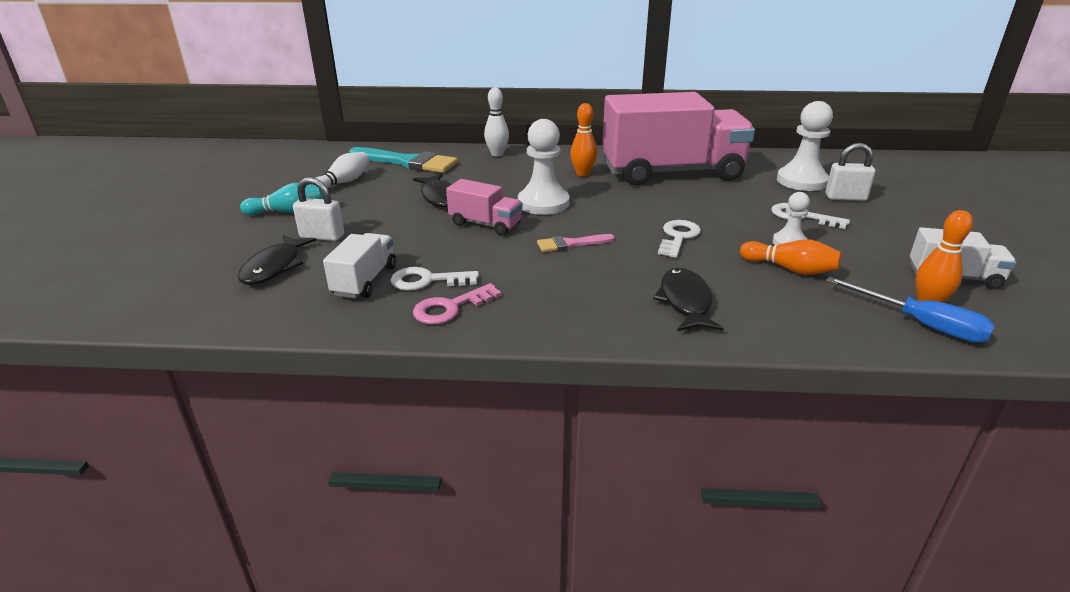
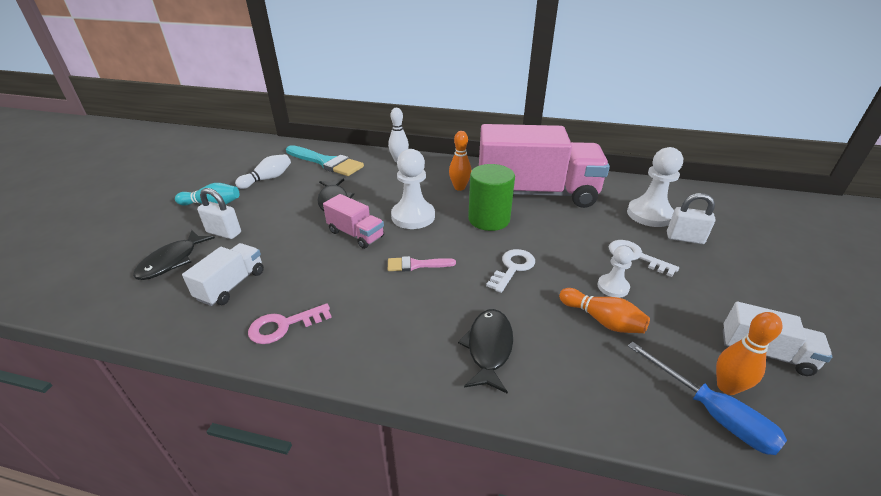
camera: 10 degrees right, 5 degrees up
white key [391,267,479,291] -> none
none -> green cylinder [468,164,515,231]

